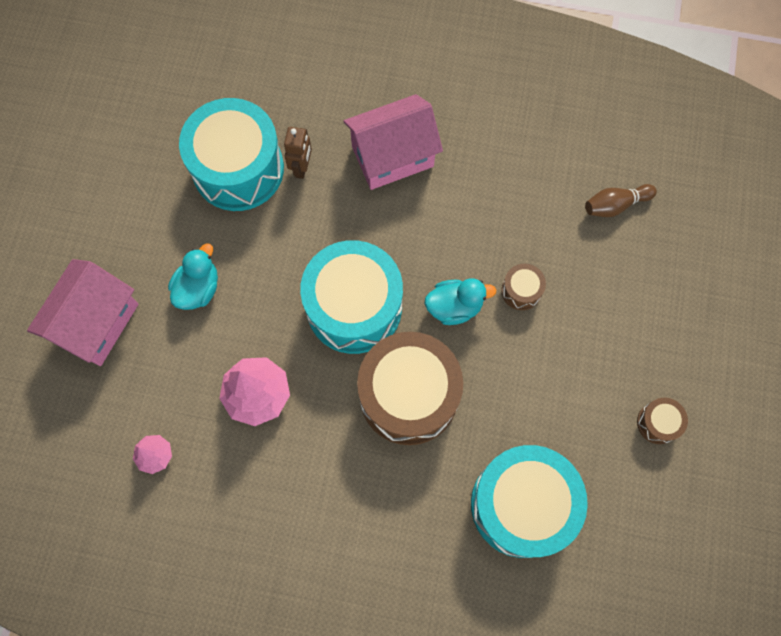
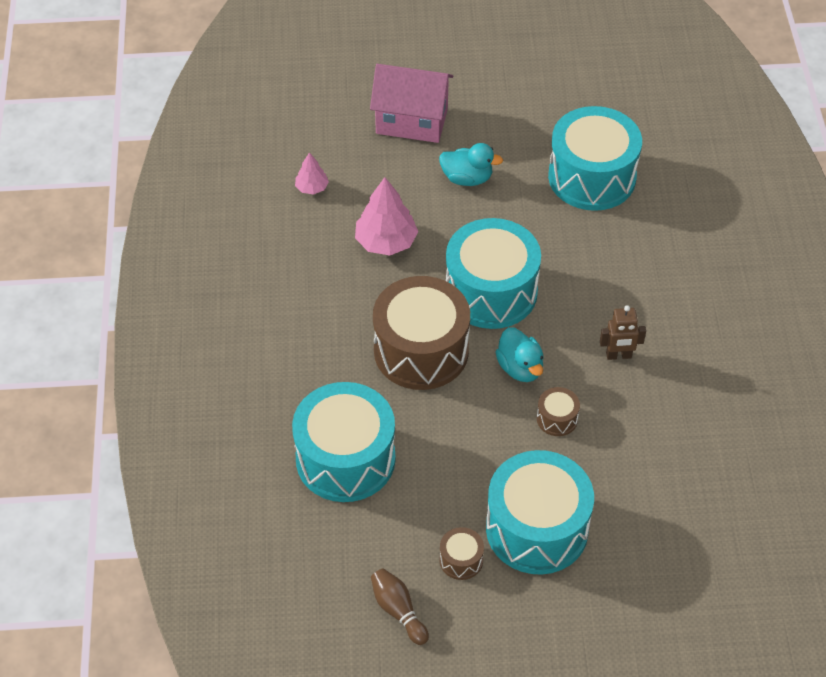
camera: 75 degrees right, 20 degrees down
brown robot [284,127,312,179] -> brown robot moved to [600,305,646,360]
pink house [344,94,443,190] -> none
brown bowling pin [585,184,657,217] -> brown bowling pin moved to [371,568,429,645]
none -> turquoise drum [486,450,594,575]

